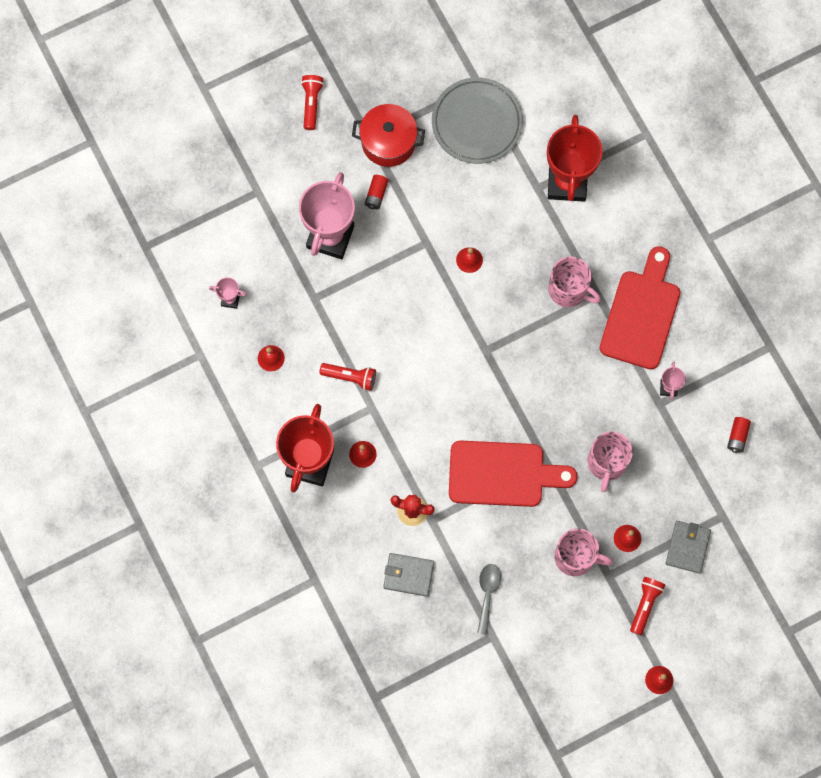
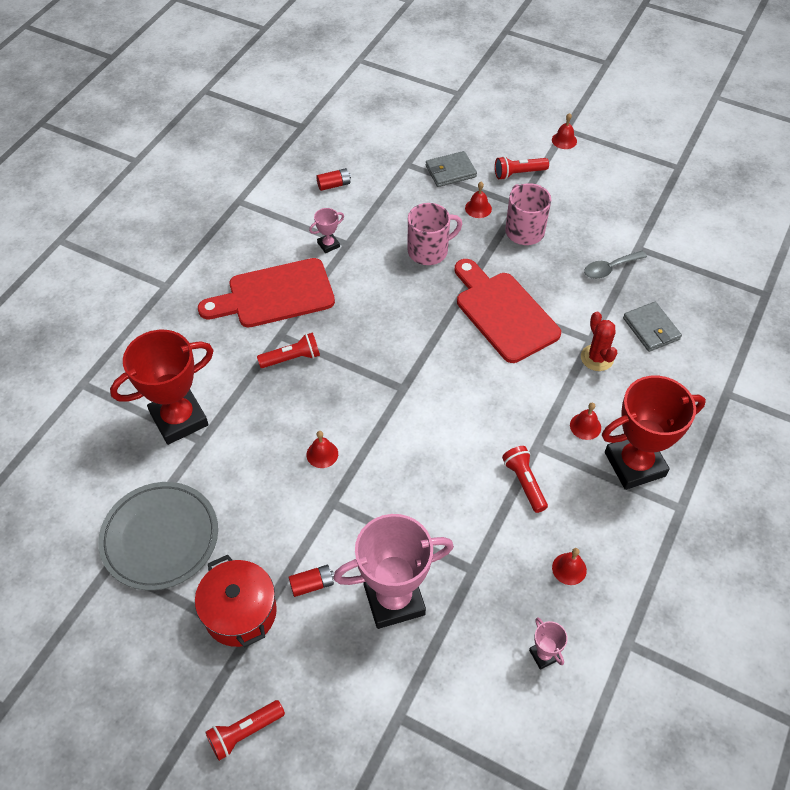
camera: 125 degrees left, 20 degrees down
pink mug [548,256,601,307] -> red flashlight [257,332,320,368]

